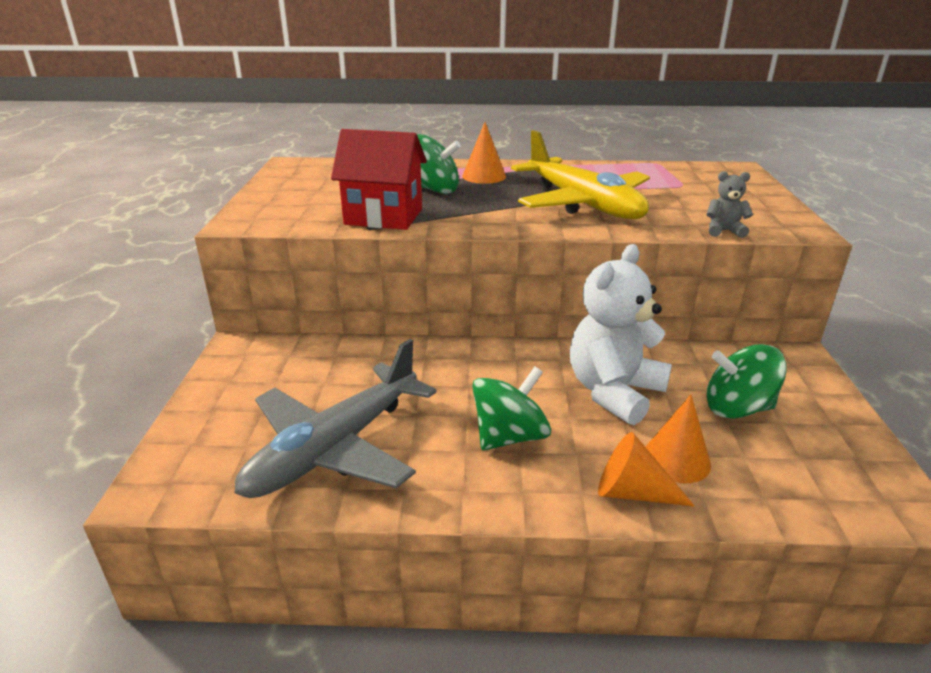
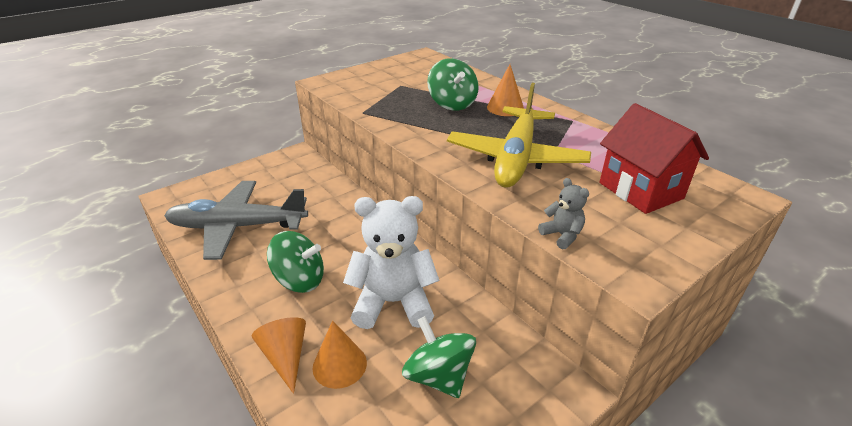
camera: 50 degrees right, 5 degrees up
red house [331,129,427,230] -> red house moved to [599,103,709,214]

